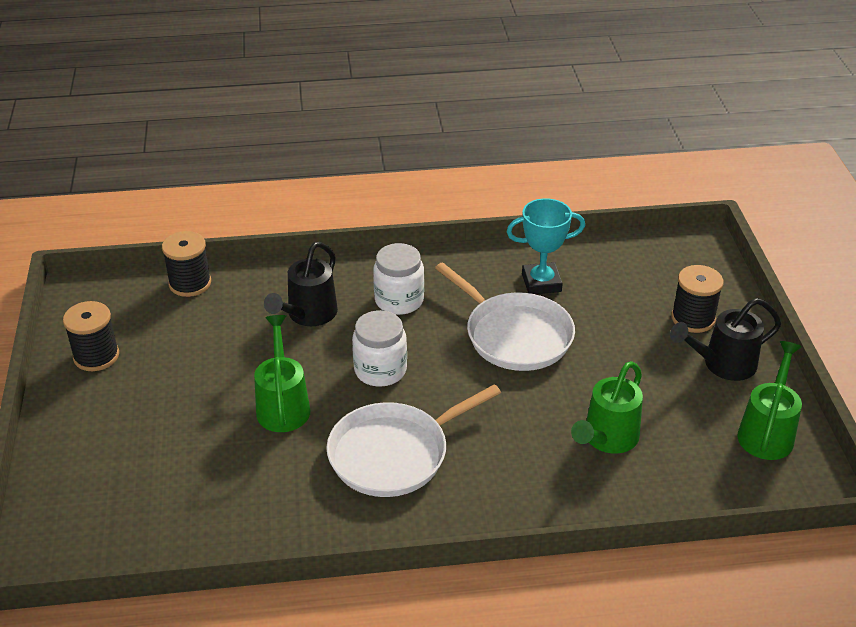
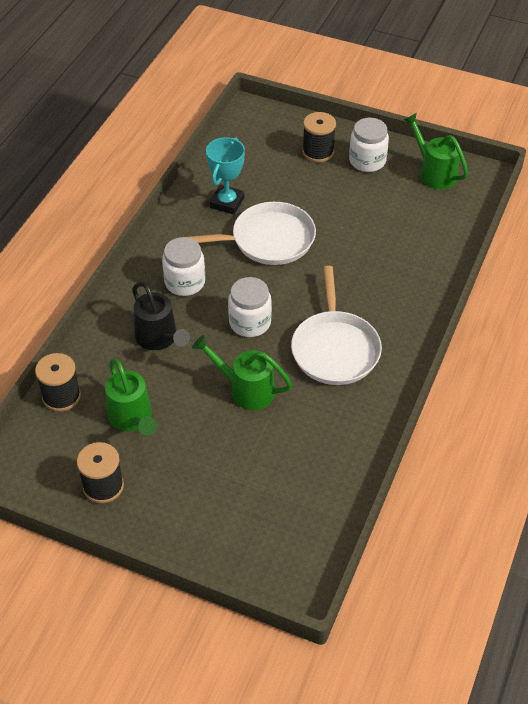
camera: 60 degrees left, 10 degrees up
green watering can [571,361,643,454] -> green watering can moved to [105,359,157,435]
black watering can [670,298,781,381] -> white jar [349,118,389,172]

